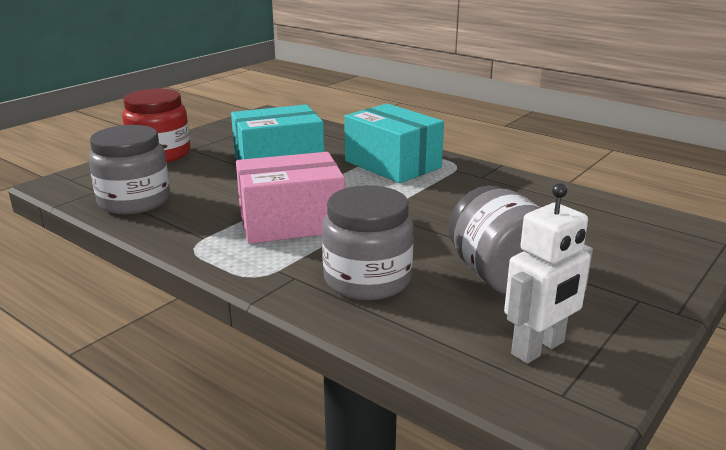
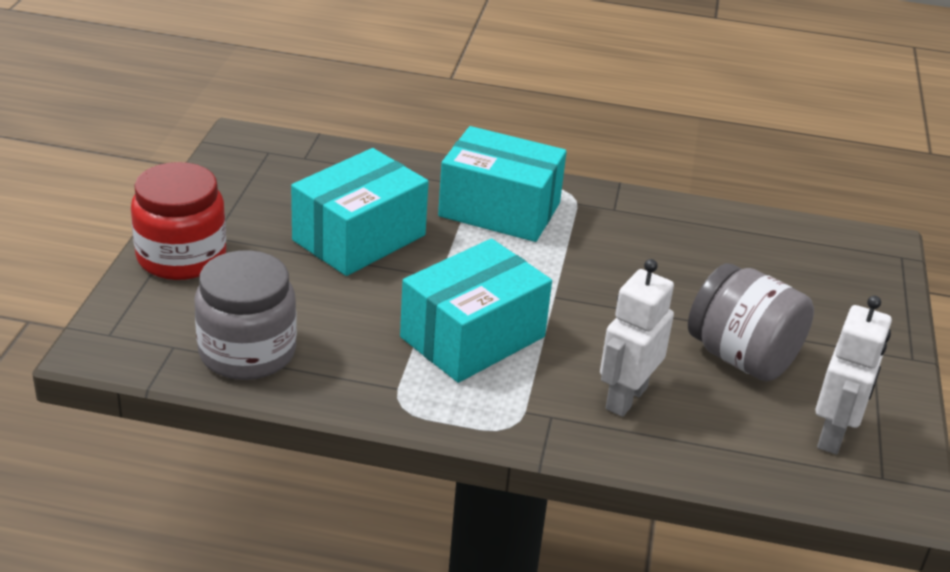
camera: 30 degrees left, 10 degrees up
pink box [236,152,345,244] -> turquoise box [400,239,552,383]
grey jar [322,185,414,300] -> white robot [600,259,674,417]

